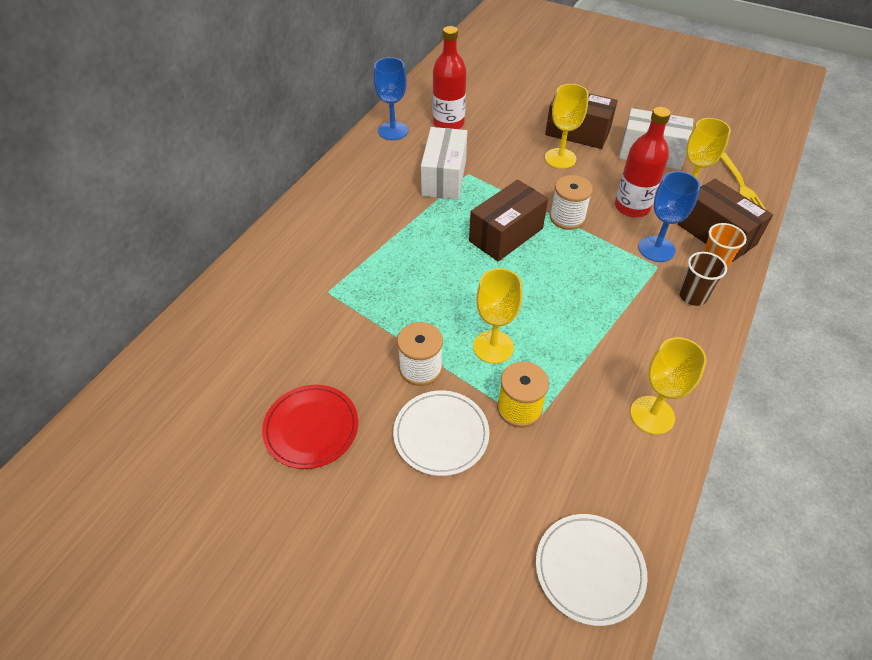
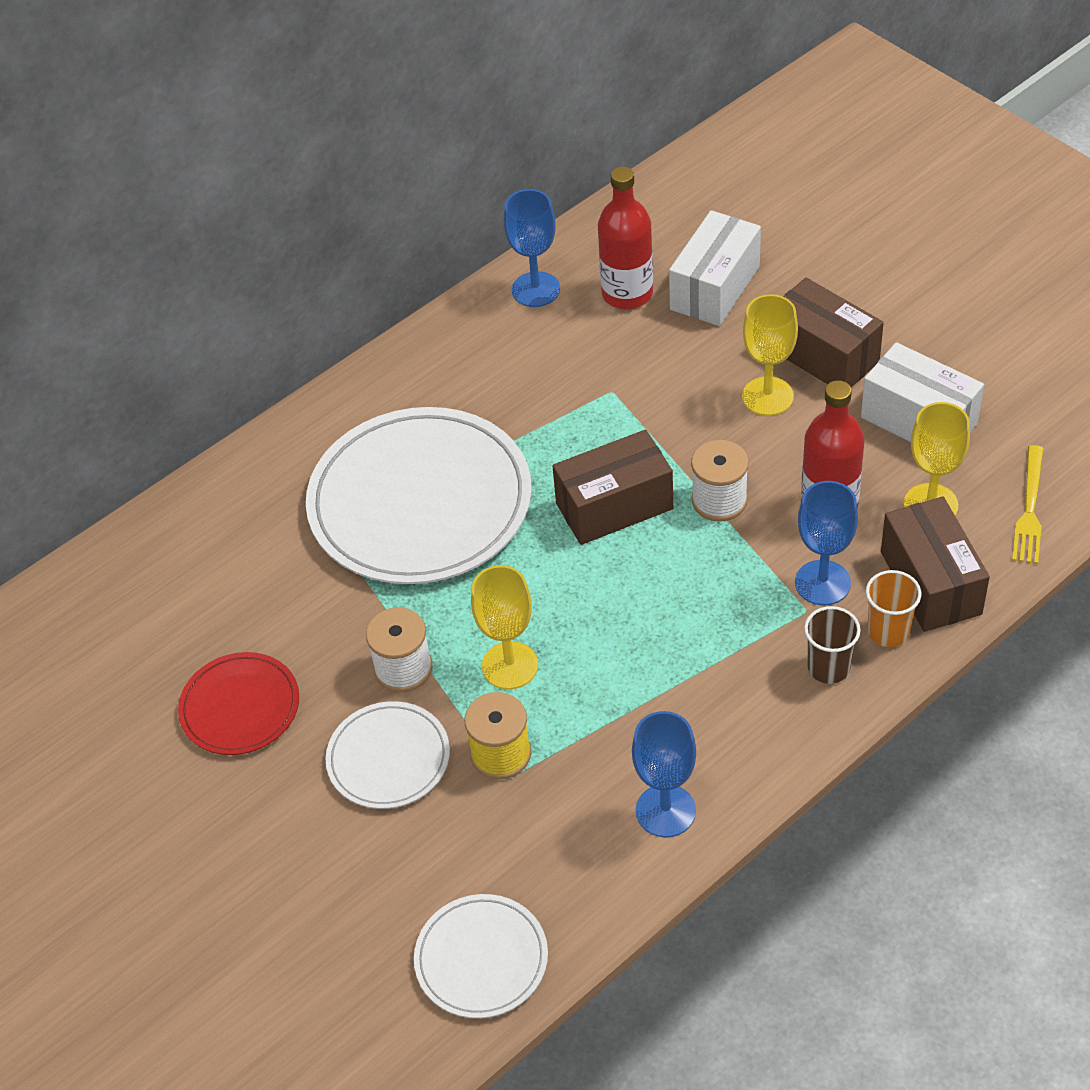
camera: 25 degrees right, 0 degrees up
white box [421,127,467,200] -> white box moved to [669,210,761,326]
yellow goblet [630,337,707,435] -> blue goblet [632,711,696,837]
none -> white plate [306,407,532,584]

